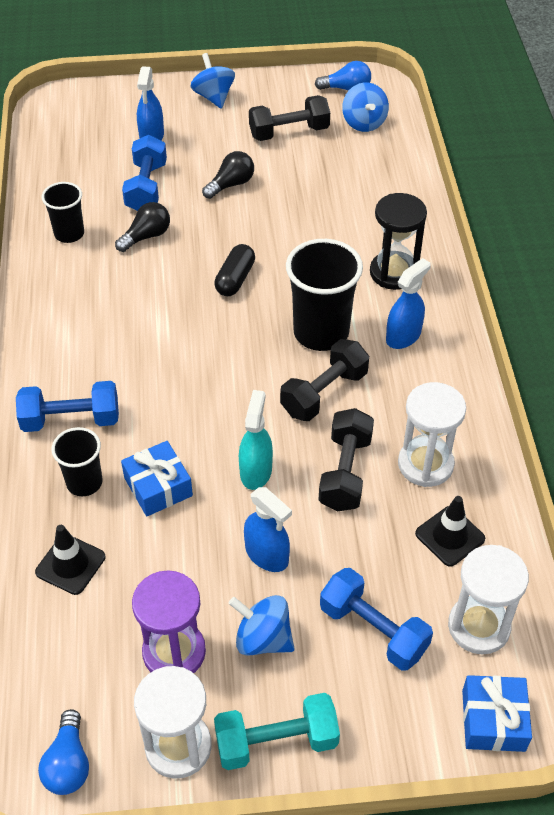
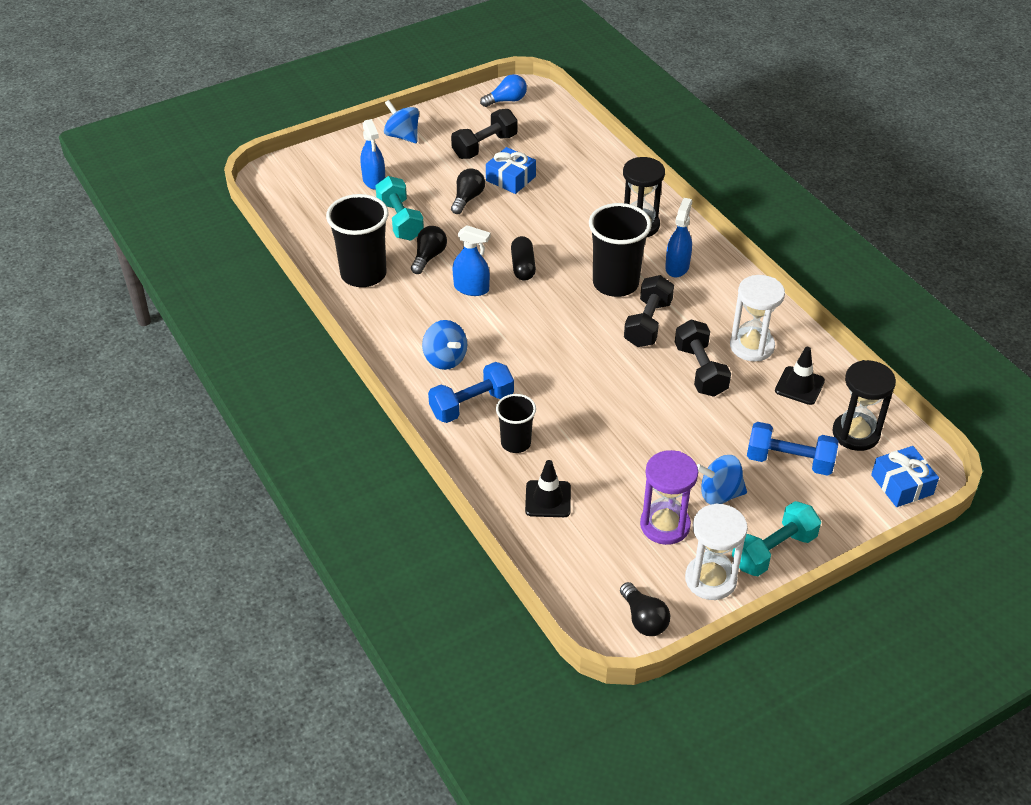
camera: 25 degrees left, 5 degrees down
blue light bulb [38,709,89,795] -> black light bulb [620,582,670,636]
black cup [42,182,84,243] -> black cup [326,194,389,287], size x1.71
blue gift [121,441,193,516] -> blue gift moved to [486,147,536,194]
blue dumbbell [122,135,167,211] -> turquoise dumbbell [375,176,424,241]
turquoise spray bottle [239,390,273,490] -> none
blue spray bottle [244,487,292,572] -> blue spray bottle moved to [452,225,490,296]
blue spinning top [342,82,389,132] -> blue spinning top moved to [422,320,467,370]
white hourglass [448,545,529,654] -> black hourglass [832,360,896,451]

